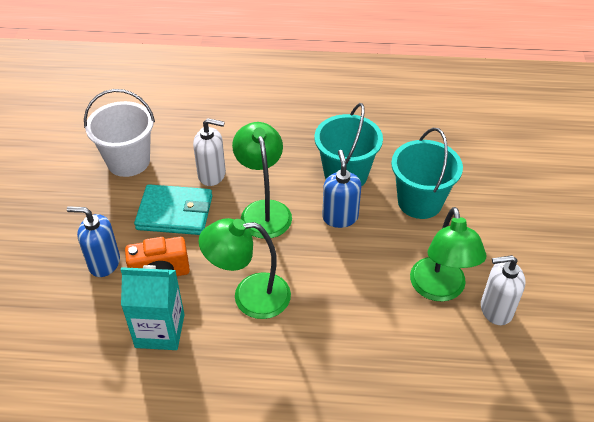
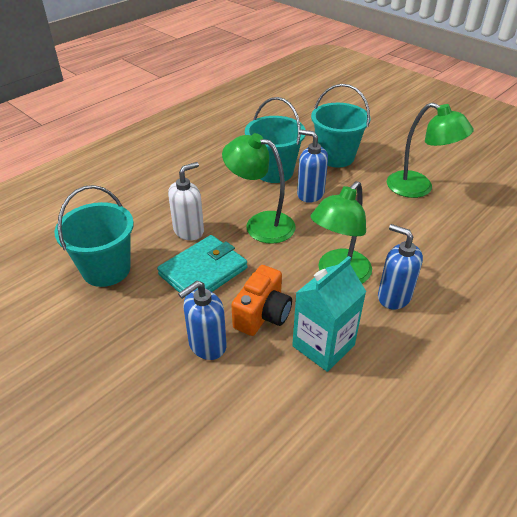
camera: 50 degrees left, 5 degrees down
white bucket [84,89,155,177] -> turquoise bucket [54,185,134,287]
white soap dispenser [481,255,525,325] -> none
none -> blue soap dispenser [378,224,423,309]

